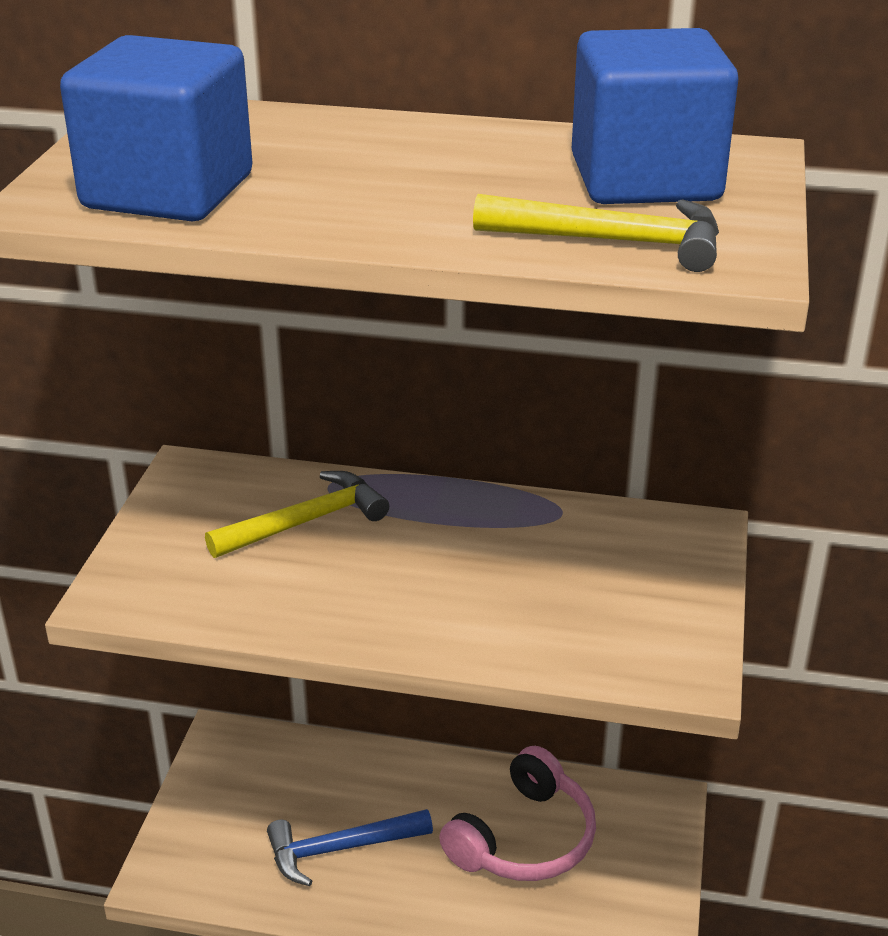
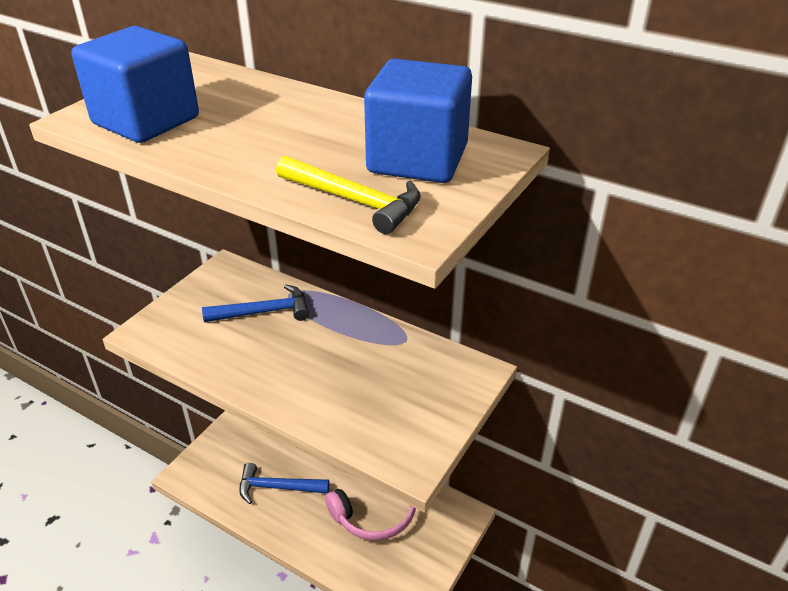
camera: 20 degrees right, 5 degrees up
yellow hammer [205,471,389,558] -> blue hammer [202,284,309,322]

